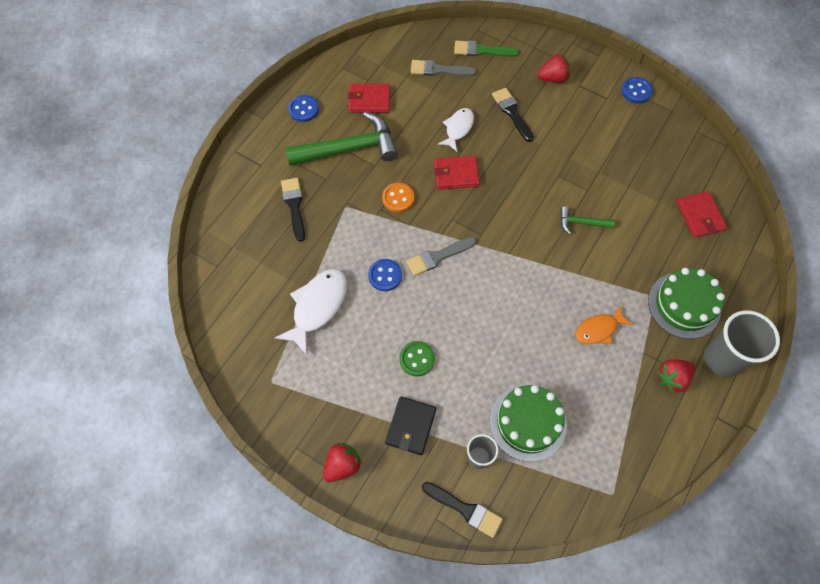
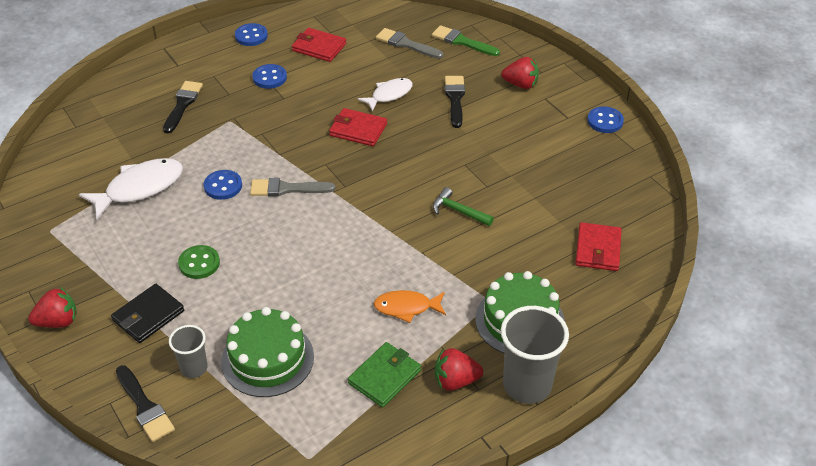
camera: 25 degrees right, 20 degrees down
green hammer [286,112,398,166] -> blue button [252,64,287,89]
orange button [382,183,414,212] -> none
none -> green wallet [348,342,421,408]

